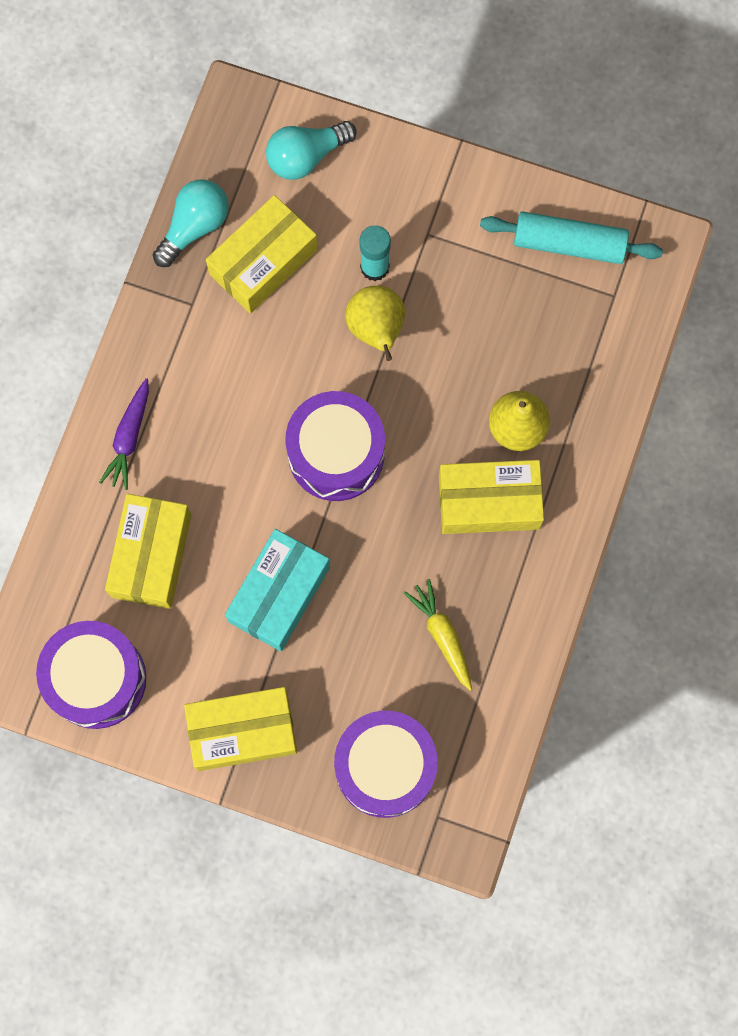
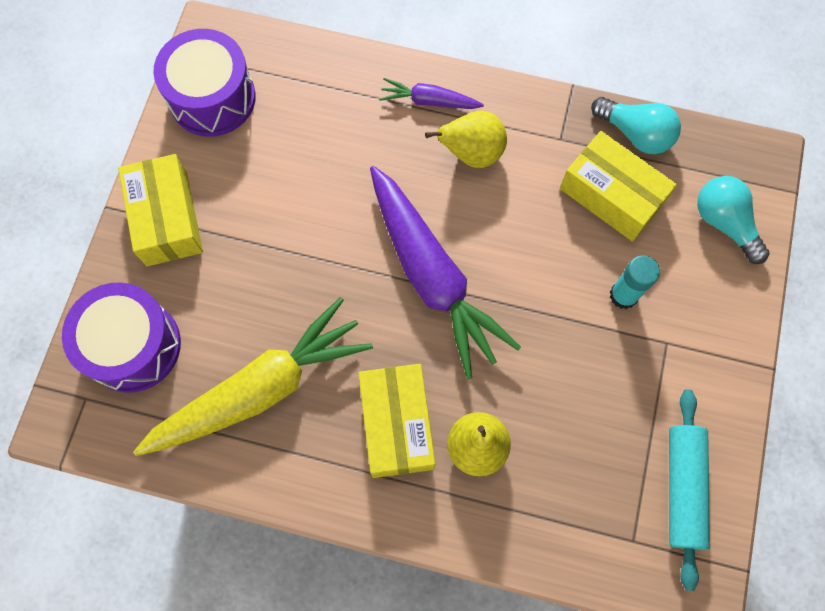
camera: 85 degrees right, 5 degrees down
yellow box [105,494,192,609] -> none
turquoise box [225,529,330,651] -> none
purple drum [285,391,385,501] -> purple carrot [370,166,521,379]
yellow pear [345,286,405,361] -> yellow pear moved to [425,111,507,168]
yellow carrot [404,579,472,691] -> yellow carrot [133,297,373,456], size x2.14

